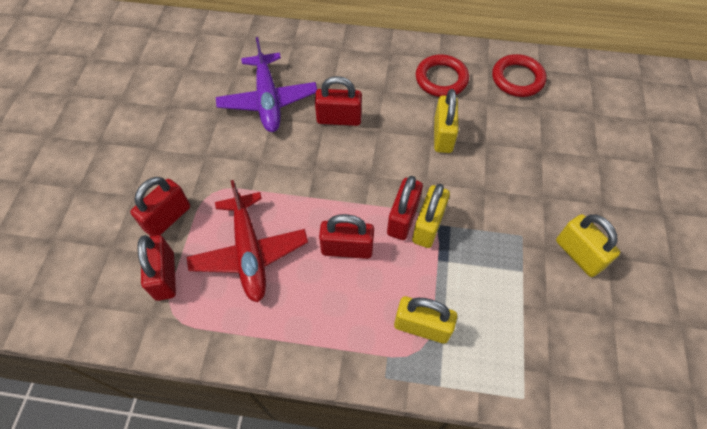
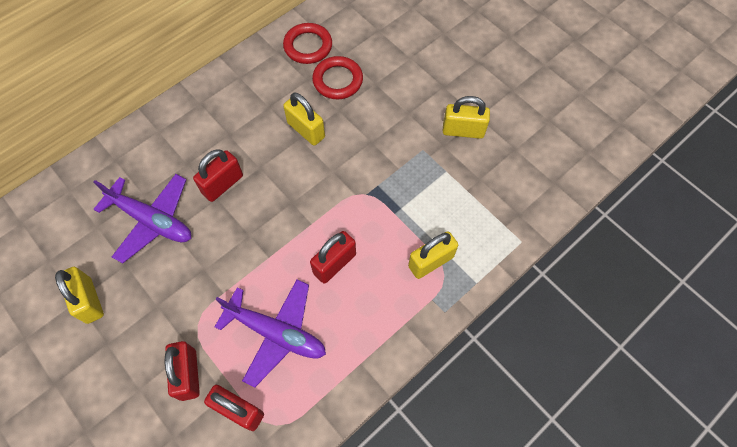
camera: 50 degrees left, 5 degrees up
red plane [187,180,308,302] -> purple plane [214,279,326,387]
red padlock [387,176,423,240] -> none
yellow padlock [412,184,450,248] -> yellow padlock moved to [55,267,104,324]
red ring [416,55,469,97] -> red ring moved to [312,56,363,99]

